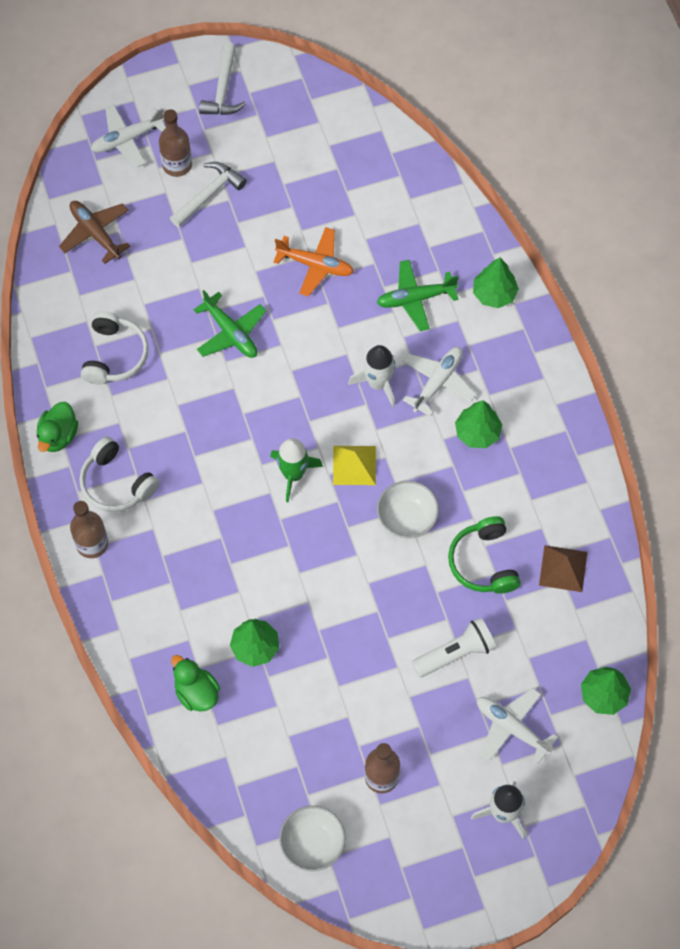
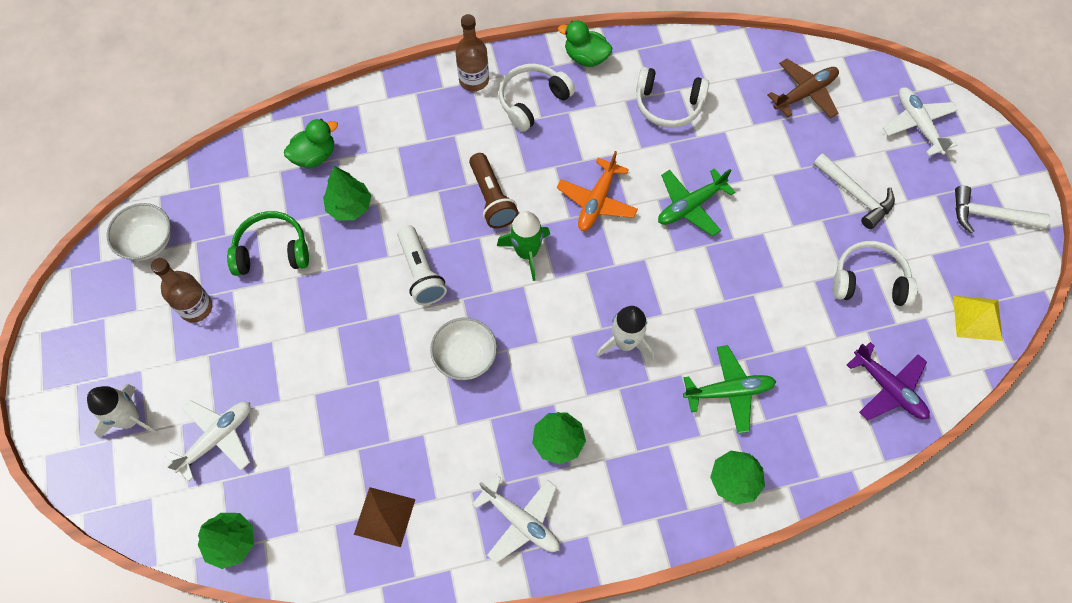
camera: 95 degrees right, 0 degrees up
brown bottle [159,109,192,177] -> none
orange plane [273,227,354,297] -> orange plane moved to [557,151,638,231]
yellow pyramid [333,446,376,485] -> yellow pyramid moved to [953,296,1003,341]
green plane [377,260,459,331] -> green plane turned 90 degrees clockwise [683,345,776,433]
white plane [402,347,476,417] -> white plane moved to [472,474,560,563]
white flashlight [412,618,496,677] -> white flashlight moved to [397,225,447,305]
green headphones [448,516,521,594] -> green headphones moved to [227,211,309,276]
none -> brown flashlight [469,153,519,228]
none -> white headphones [832,241,917,307]
none -> purple plane [847,342,930,420]

